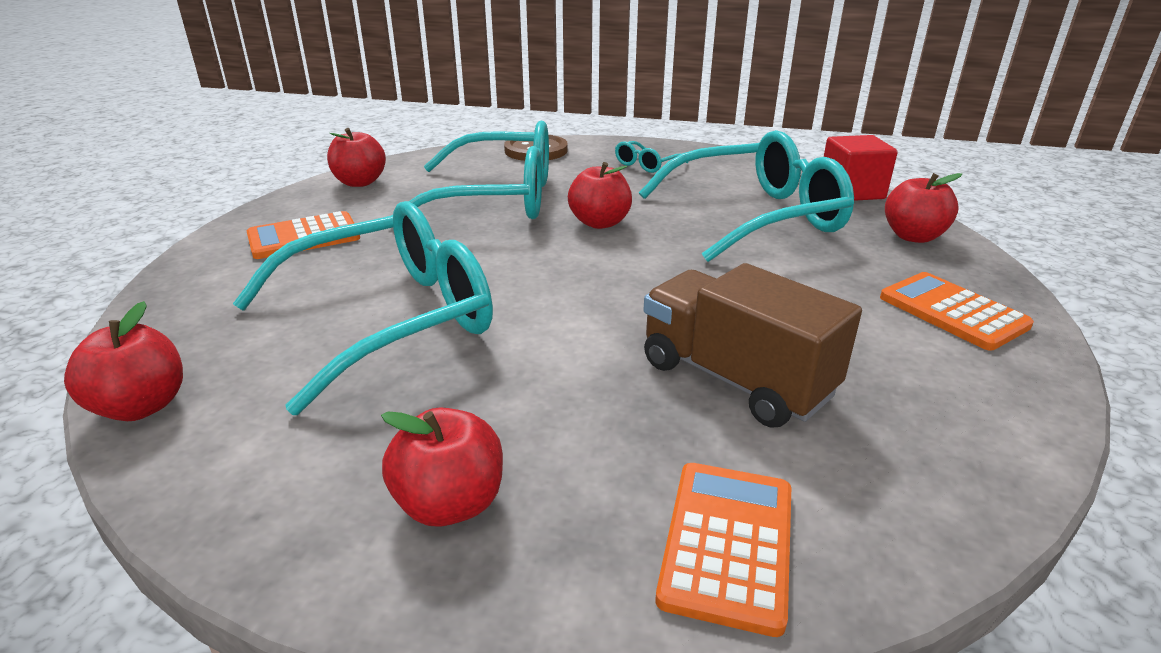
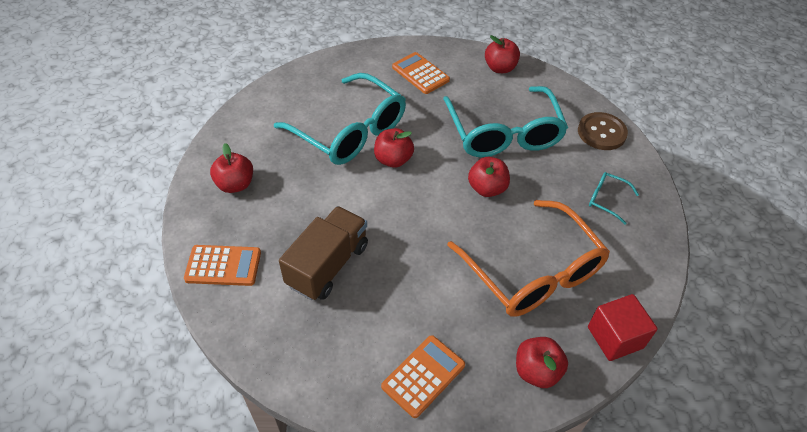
camera: 75 degrees right, 20 degrees up
red apple [64,301,183,421] -> red apple moved to [374,128,414,168]
turquoise glasses [639,130,854,262] -> orange glasses [447,200,610,317]

